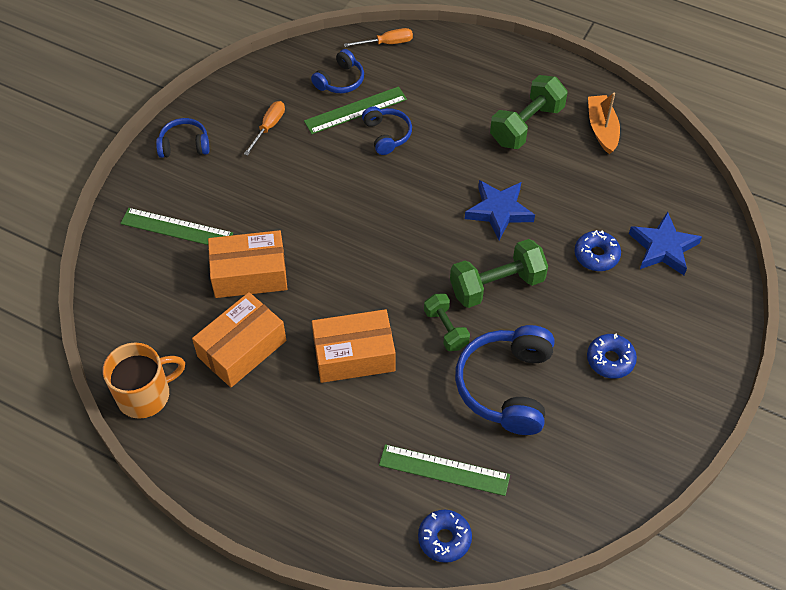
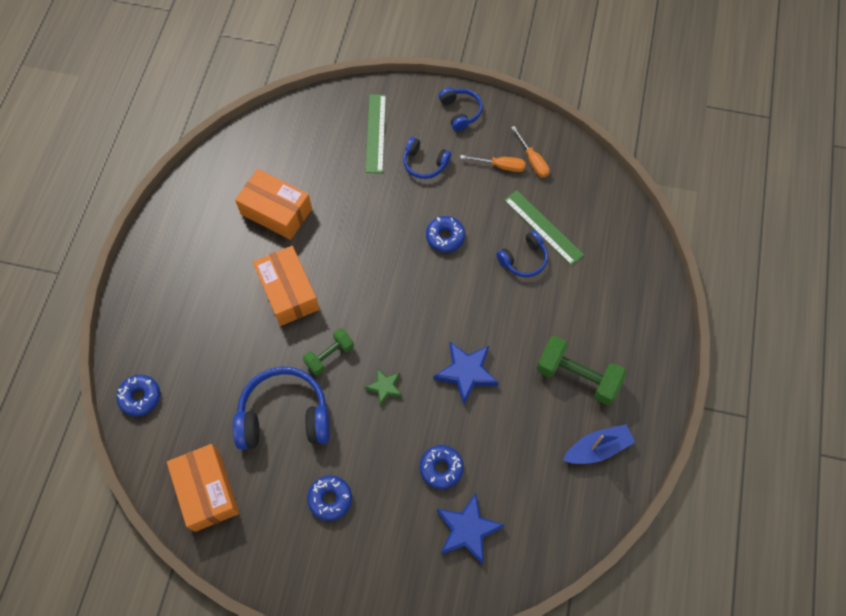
camera: 75 degrees right, 10 degrees up
orange mug [103,343,185,419] -> none
orange box [208,230,287,298] -> orange box moved to [167,444,239,532]
blue headphones [311,49,364,93] -> blue headphones moved to [403,137,451,179]
orange screwdriver [344,28,413,47] -> orange screwdriver moved to [511,126,549,178]
green ruler [379,444,510,496] -> none
green dumbbell [450,239,548,308] -> green star [365,368,402,406]
orange boat [588,93,620,154] -> blue boat [563,424,635,464]
none -> blue donut [426,216,465,252]

